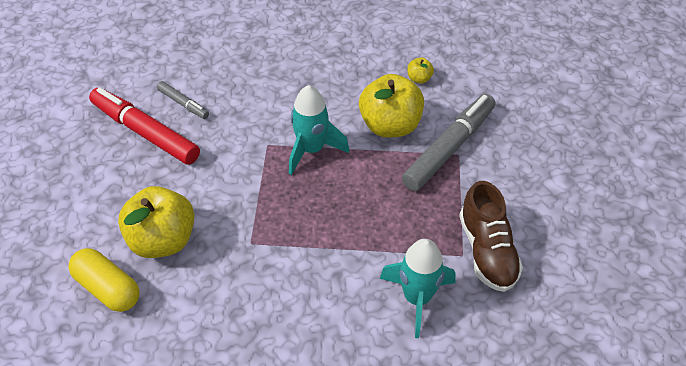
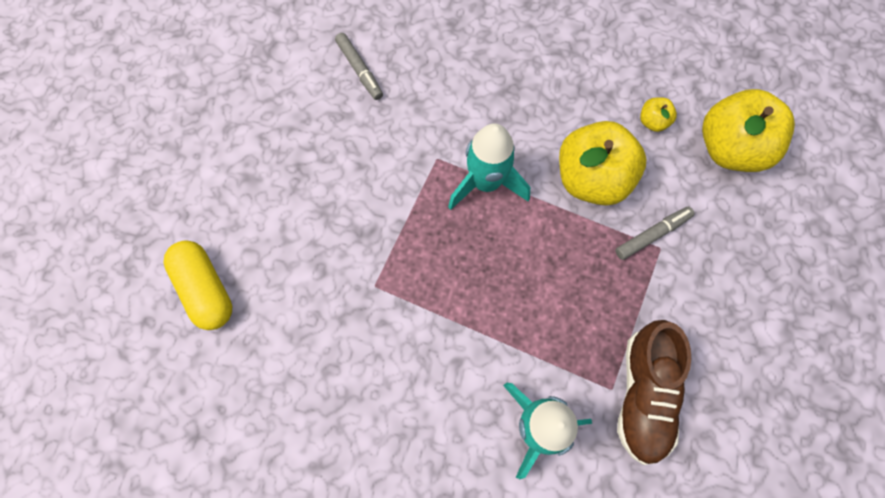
camera: 20 degrees right, 20 degrees up
red marker [89,87,200,165] -> none
yellow apple [118,186,195,258] -> yellow apple moved to [702,89,795,172]
grey marker [402,94,495,191] -> grey marker [615,207,694,260], size x0.50

